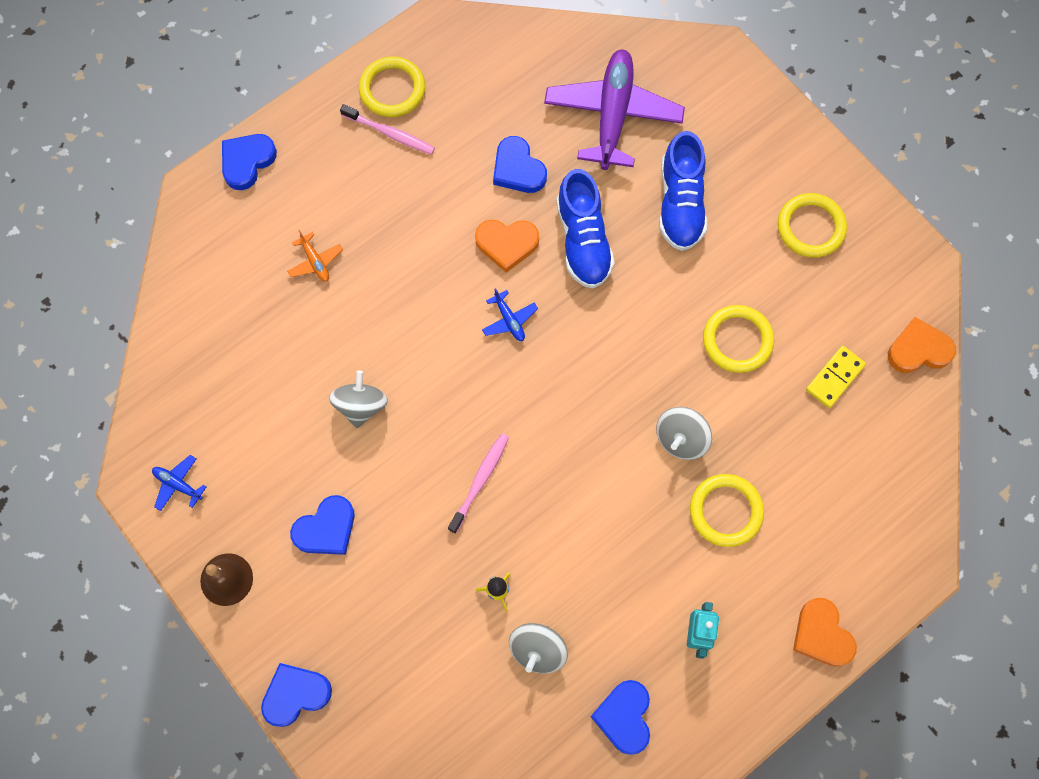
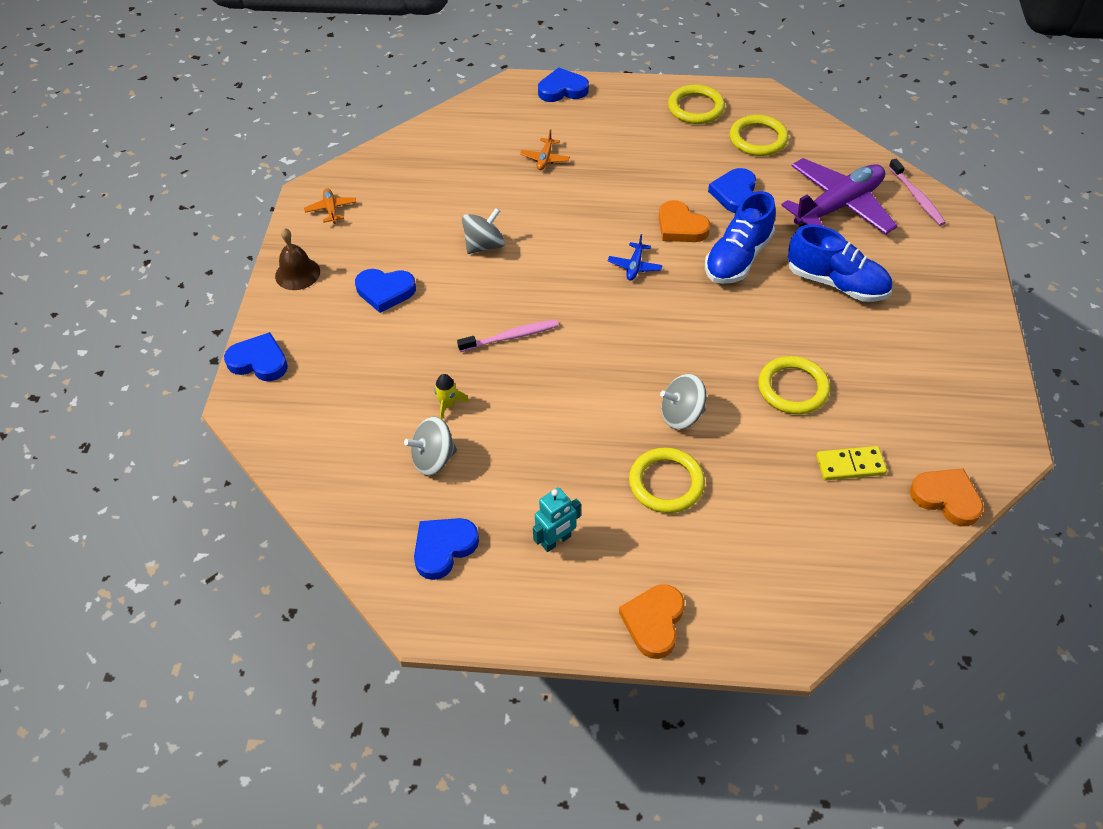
camera: 45 degrees right, 20 degrees down
blue plane [152,455,206,511] -> orange plane [304,188,356,224]
pink toothbrush [340,104,435,155] -> pink toothbrush moved to [889,159,946,226]
blue shoe [659,131,707,251] -> blue shoe turned 105 degrees counterclockwise [788,225,892,302]
yellow ring [778,193,847,258] -> yellow ring moved to [730,115,788,156]

